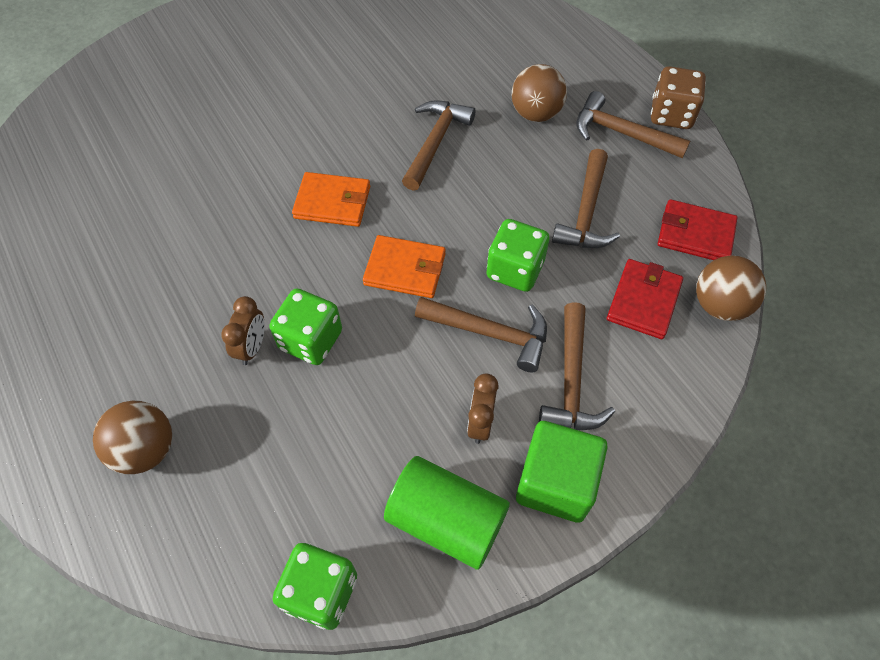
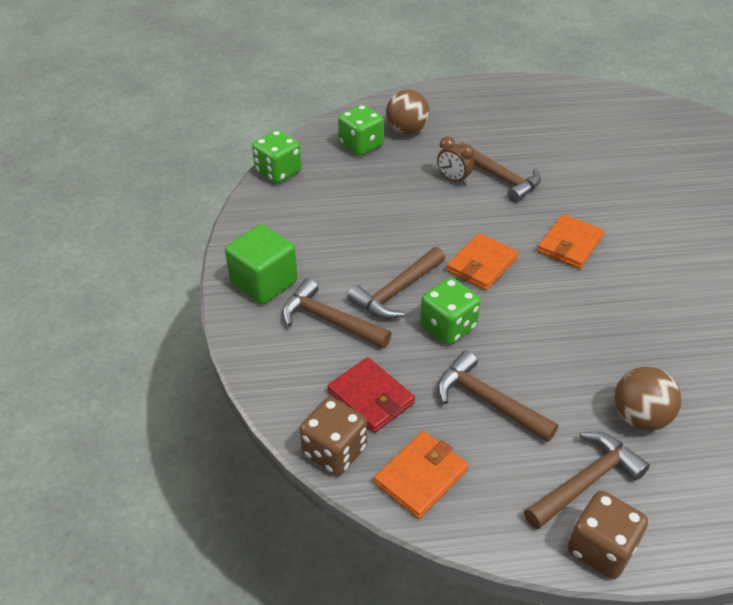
camera: 115 degrees right, 15 degrees down
green dice [269,288,342,365] -> green dice moved to [338,104,384,156]
green cylinder [384,456,510,570] -> none
brown hammer [402,100,476,191] -> brown hammer moved to [459,142,541,203]
brown clock [467,374,499,444] -> none
red wallet [658,199,738,260] -> orange wallet [374,431,469,519]
brown ball [696,256,766,321] -> brown dice [299,397,367,476]

